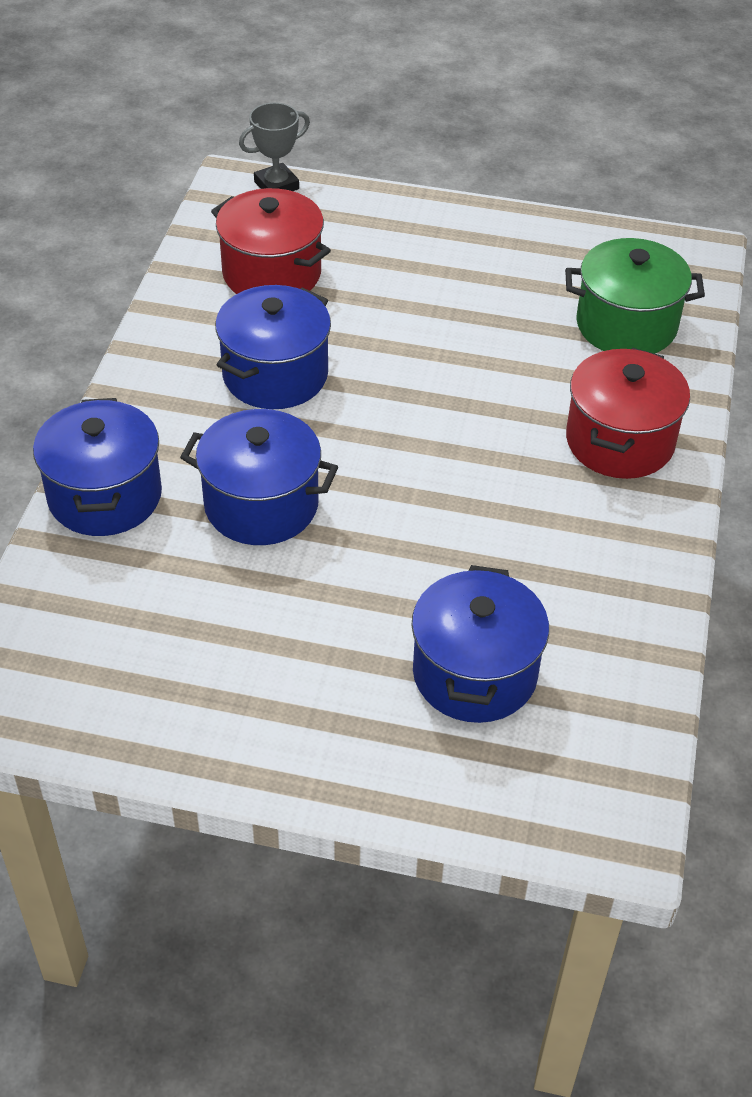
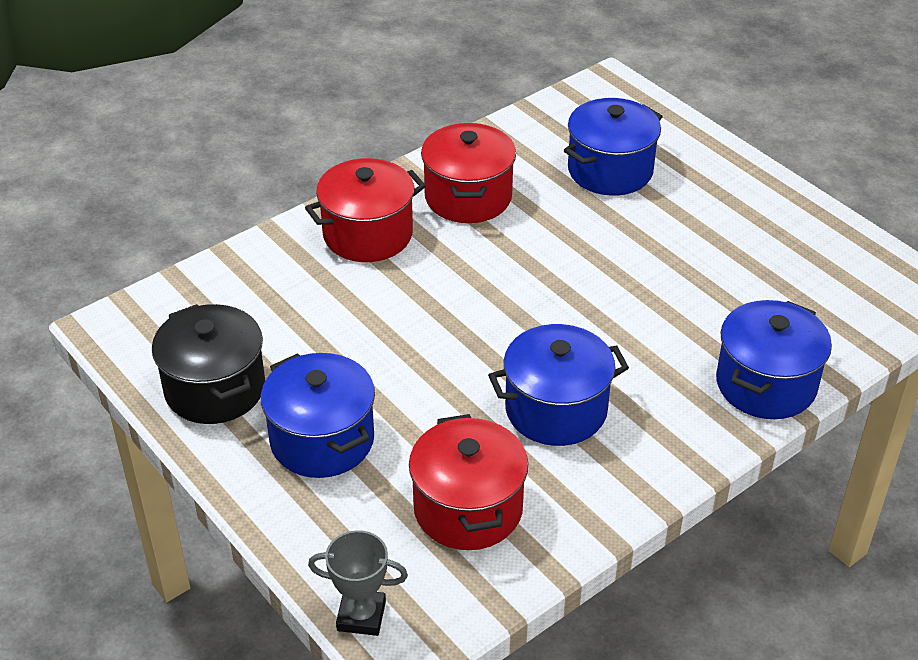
camera: 140 degrees left, 5 degrees down
blue pot [180,409,338,545] -> blue pot moved to [261,353,375,478]
green pot [565,238,705,354] -> none
none -> black pot [152,304,265,424]
none -> red pot [421,123,516,223]

